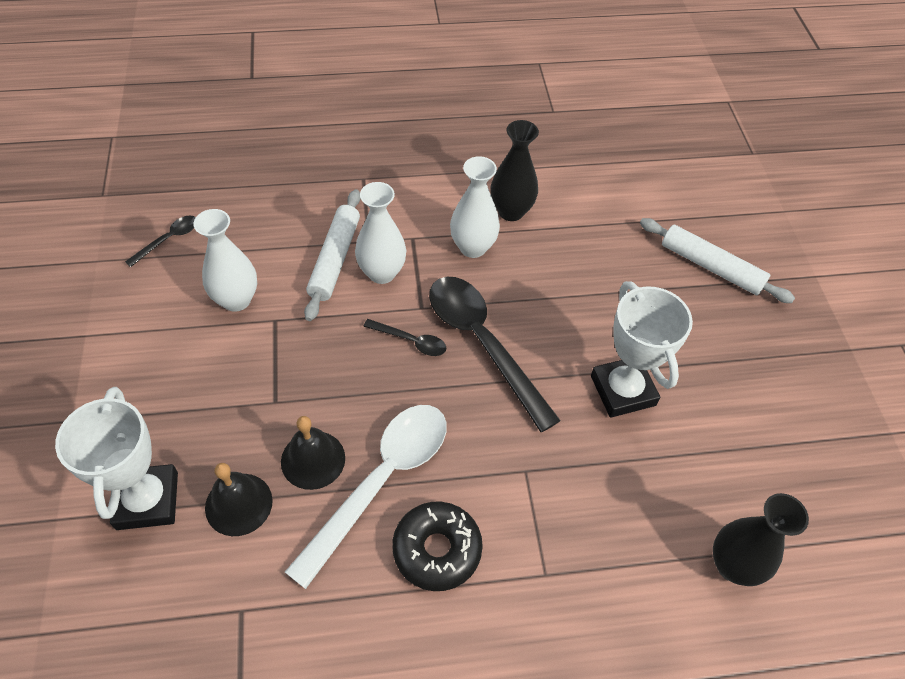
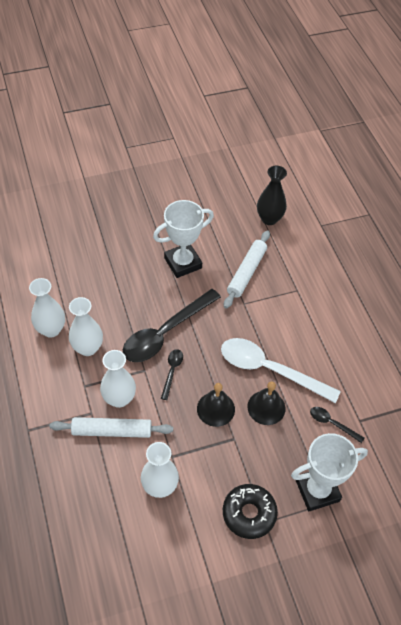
camera: 100 degrees left, 0 degrees up
black spoon [125,215,196,267] -> black spoon moved to [310,407,364,443]
black bell [205,463,273,536] -> black bell moved to [197,383,235,427]
black donut [392,501,483,591] -> black donut moved to [223,484,278,539]
black vase [491,120,539,221] -> white vase [29,278,65,338]
white rolling pin [640,218,795,303] -> white rolling pin moved to [224,231,270,309]

